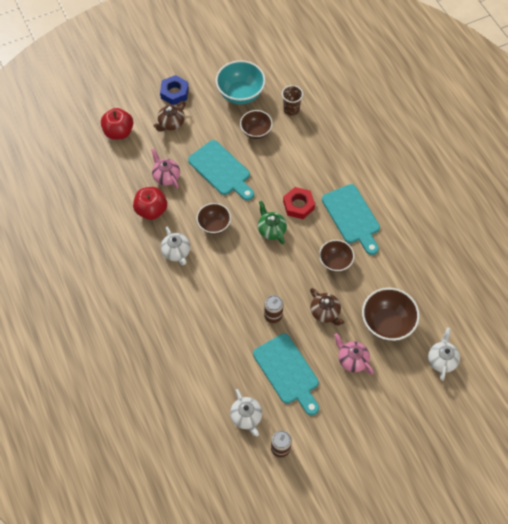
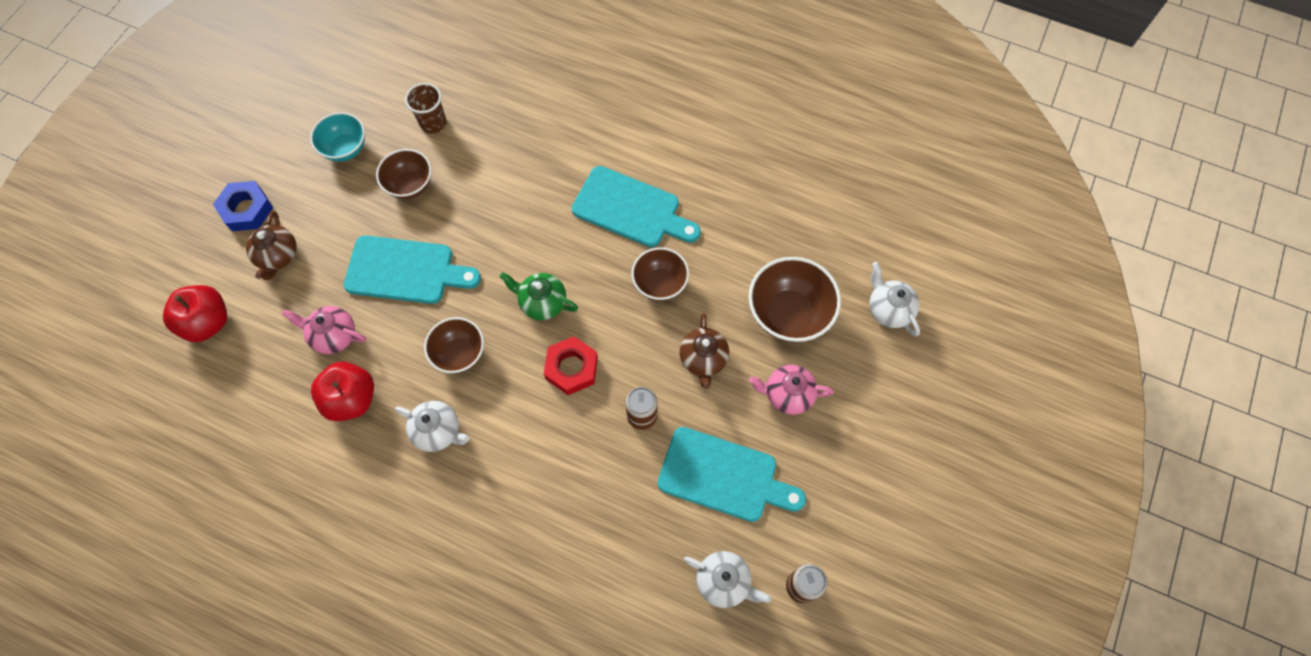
camera: 40 degrees left, 5 degrees up
turquoise bowl [216,60,266,104] -> turquoise bowl [310,112,365,162], size x0.64
red nut [283,187,315,219] -> red nut moved to [544,336,598,395]
brown teapot [310,288,344,326] -> brown teapot turned 75 degrees clockwise [679,313,729,389]

